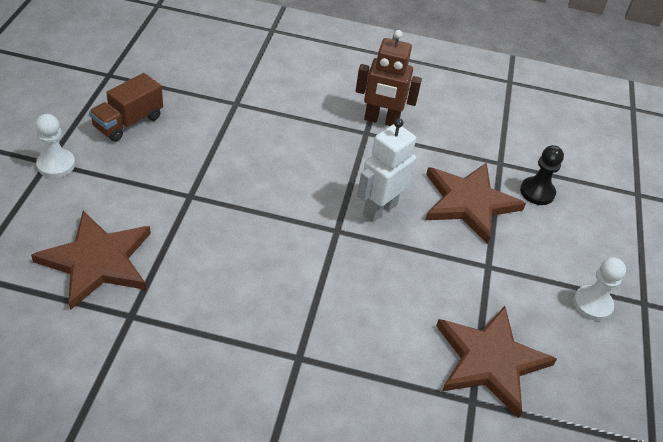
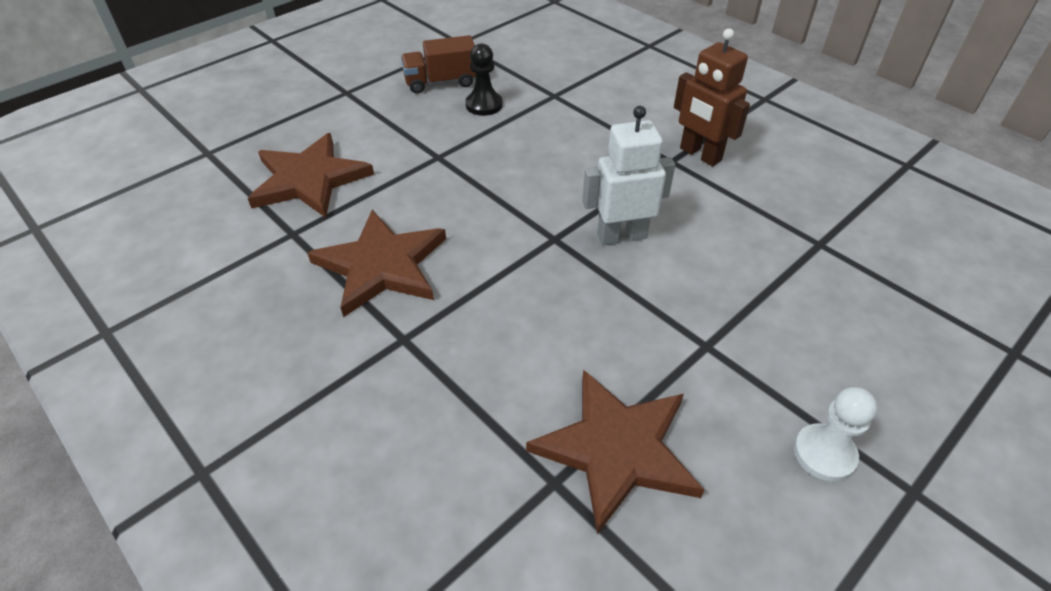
camera: 40 degrees right, 0 degrees up
white pawn [35,114,75,178] -> none
brown star [425,162,526,244] -> brown star moved to [307,210,446,317]
black pawn [520,145,564,205] -> black pawn moved to [465,43,503,116]

